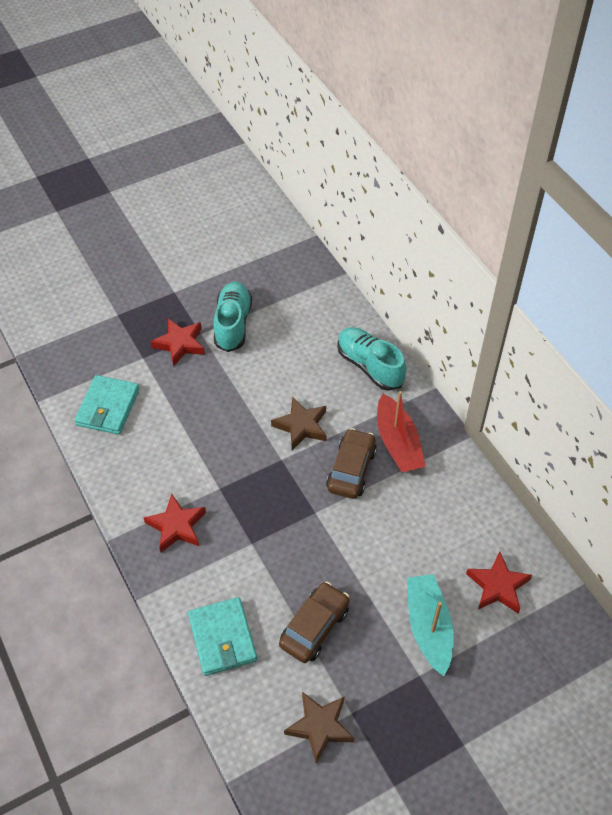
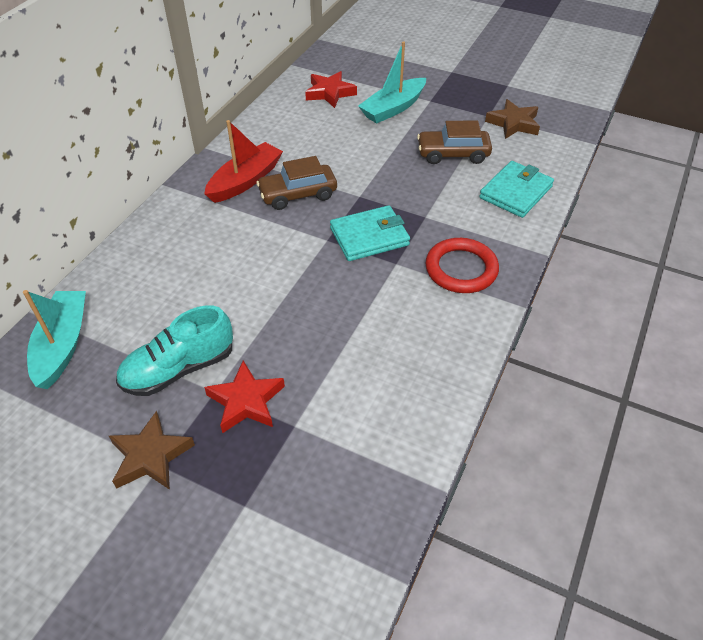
camera: 125 degrees left, 5 degrees down
turquoise wallet [74,375,140,435] -> turquoise wallet moved to [330,205,410,261]
red star [144,493,206,552] -> red ring [425,238,499,293]
brown star [271,397,327,450] -> brown star moved to [109,411,195,490]
turquoise shoe [337,327,406,391] -> none
none -> turquoise boat [23,290,86,389]

